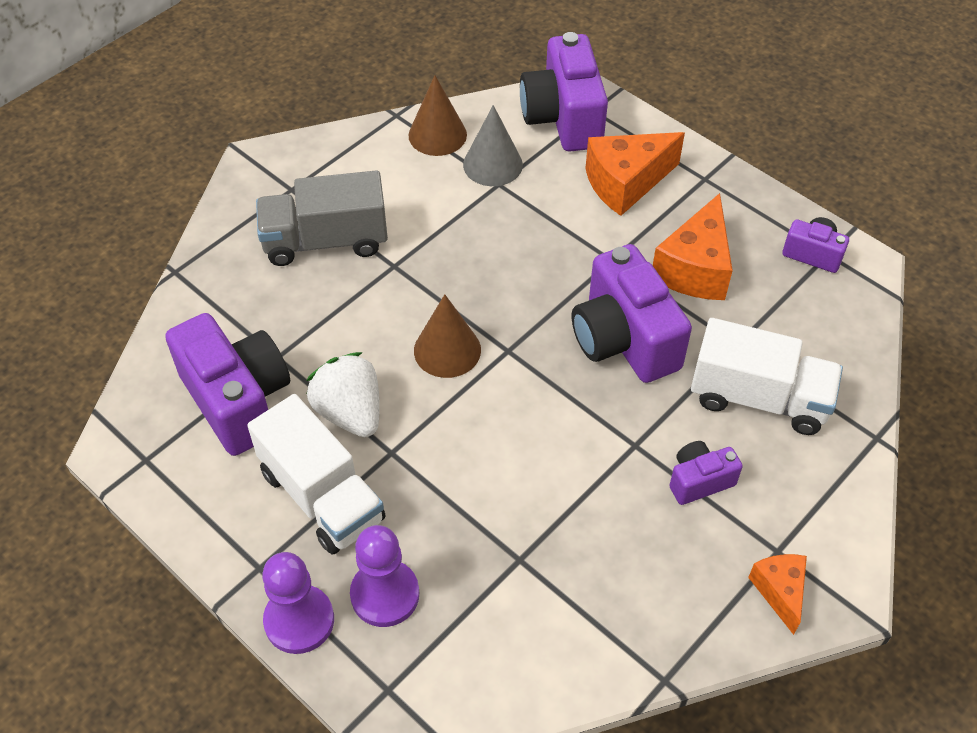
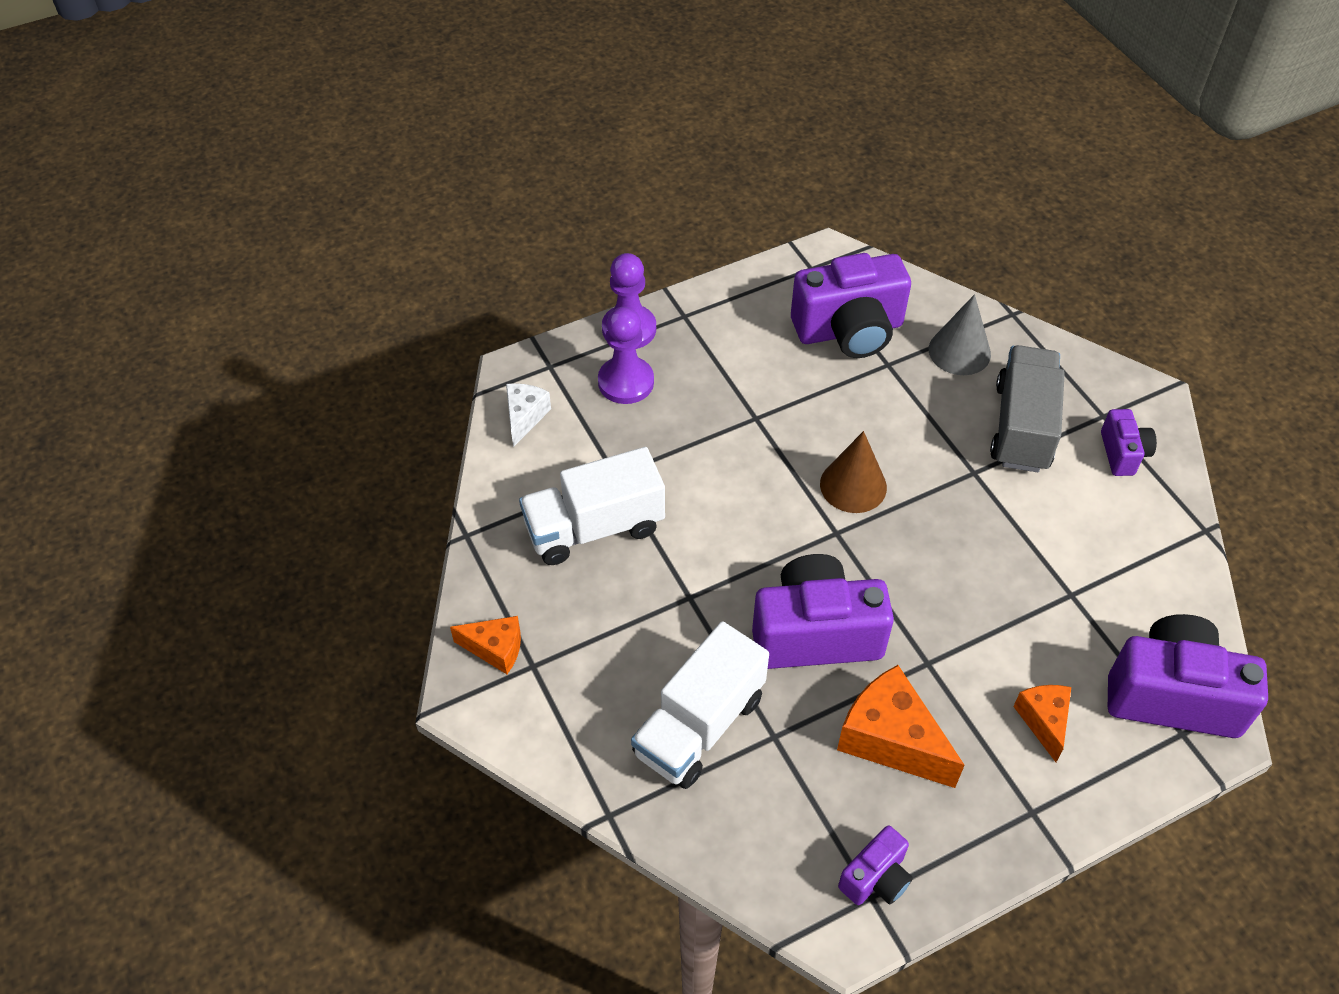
camera: 110 degrees right, 0 degrees up
white truck [247,394,386,555] -> white truck moved to [519,447,665,565]
white strawberry [307,352,380,437] -> none
brown cone [409,75,467,156] -> none
grey cone [463,105,523,186] -> grey cone moved to [929,294,991,375]
orange cheese [585,132,685,216] -> orange cheese [1013,685,1071,762], size x0.59
purple camera [669,441,743,505] -> purple camera moved to [1101,409,1157,476]
none -> white cheese [506,383,551,447]

